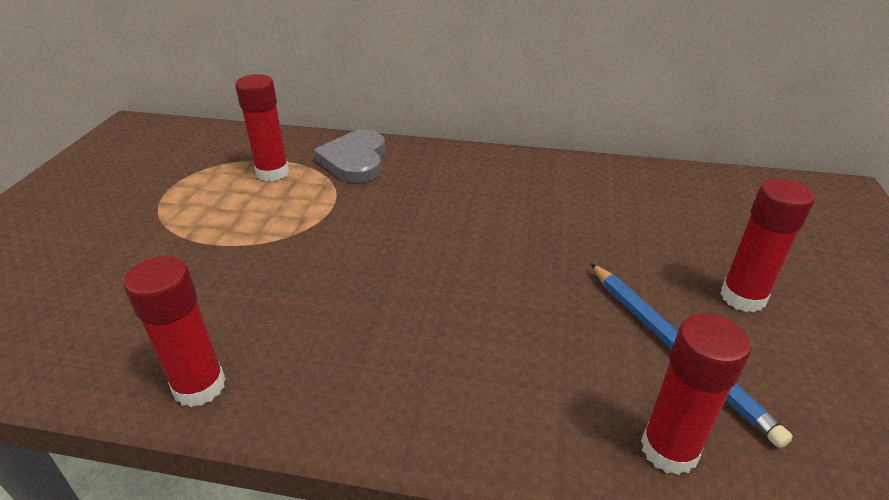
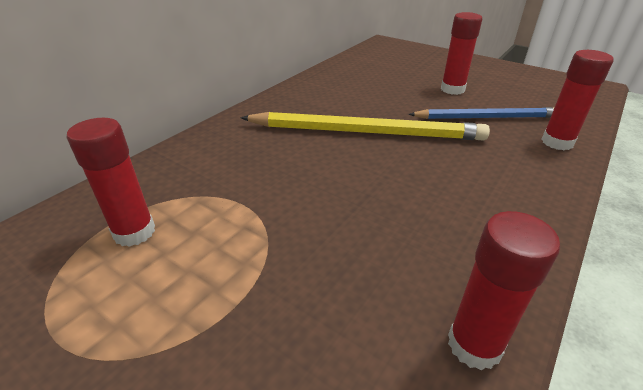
camera: 65 degrees left, 0 degrees up
grey heart [314,130,386,183] -> none
none -> yellow pencil [240,112,490,140]

